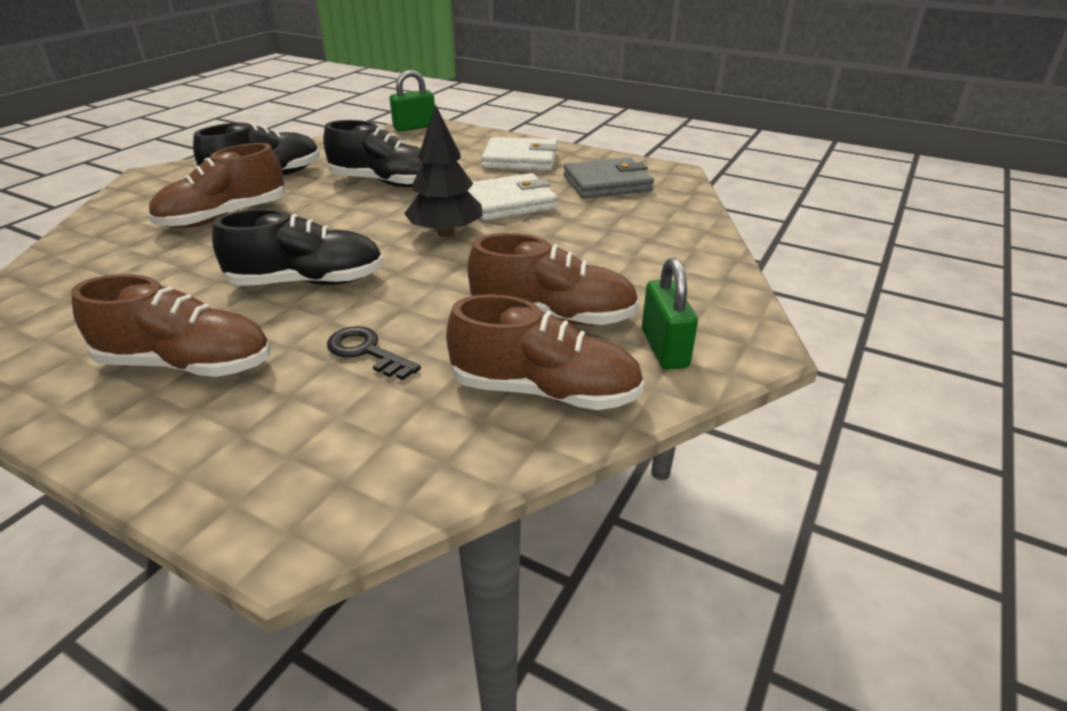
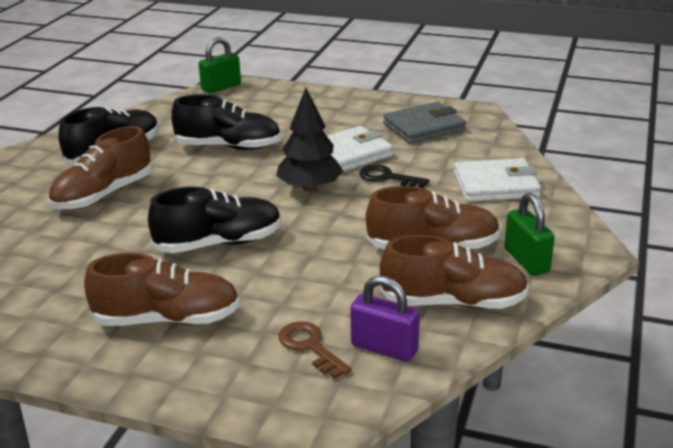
camera: 10 degrees left, 5 degrees down
black key [327,326,421,380] -> black key moved to [359,164,430,188]
white wallet [481,137,557,171] -> white wallet moved to [454,158,541,202]
none -> brown key [279,321,352,379]
none -> purple padlock [350,276,420,362]

